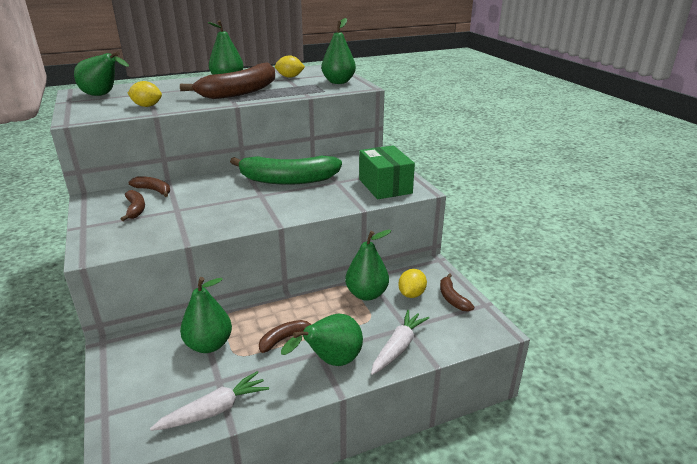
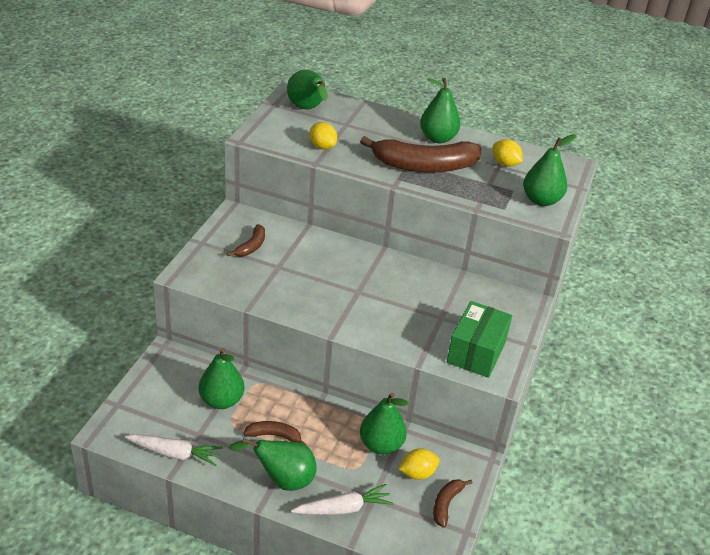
camera: 40 degrees right, 10 degrees up
brown banana [128,176,170,197] -> none
green banana [230,155,342,185] -> none

